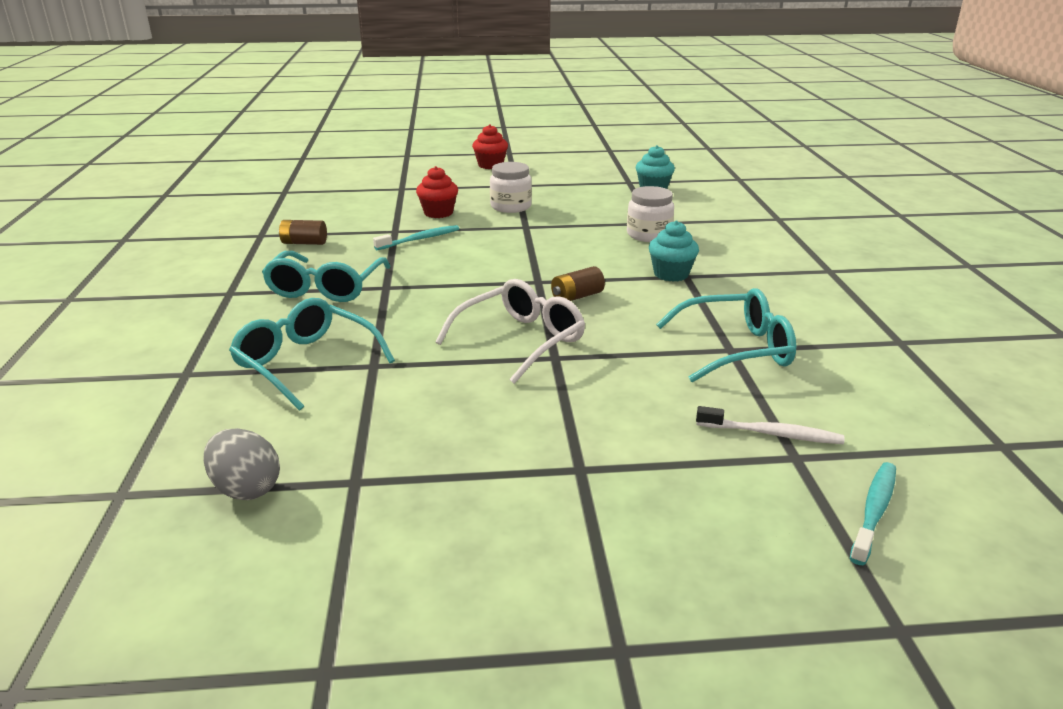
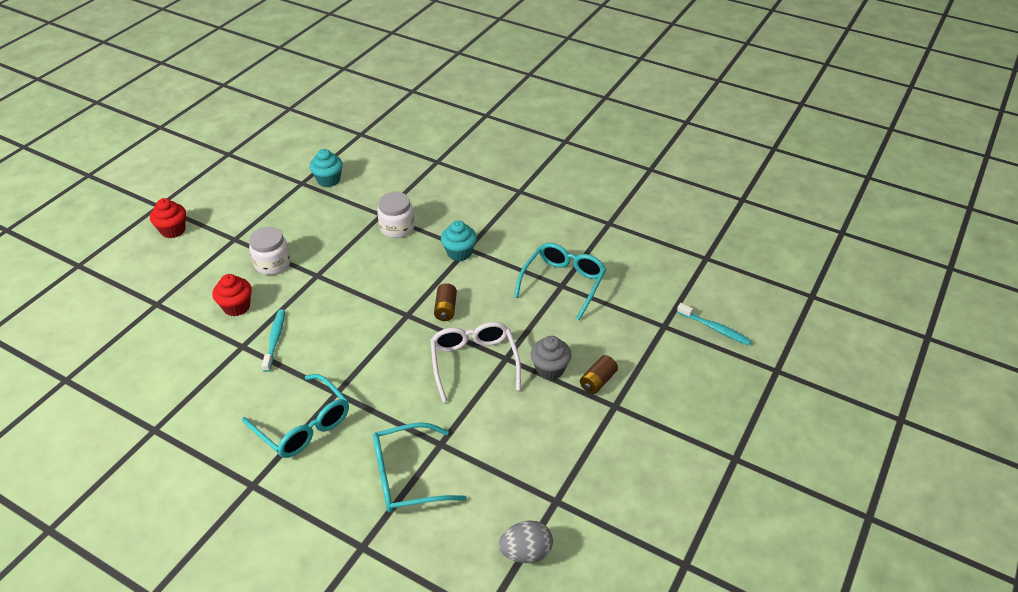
camera: 55 degrees left, 15 degrees up
brown battery [279,220,327,245] -> brown battery moved to [580,355,618,394]
white toothbrush [696,406,845,444] -> none
turquoise toothbrush [850,462,896,565] -> turquoise toothbrush turned 150 degrees clockwise [677,303,751,346]
none -> grey cupcake [531,336,572,380]

